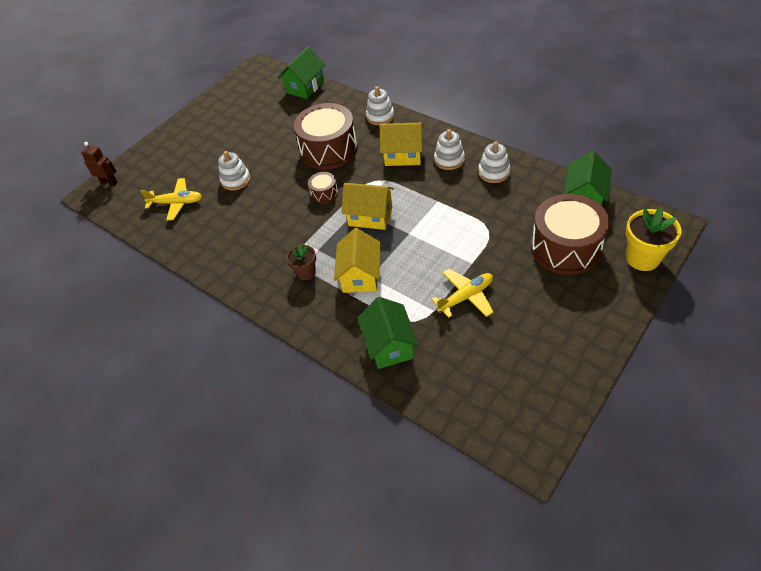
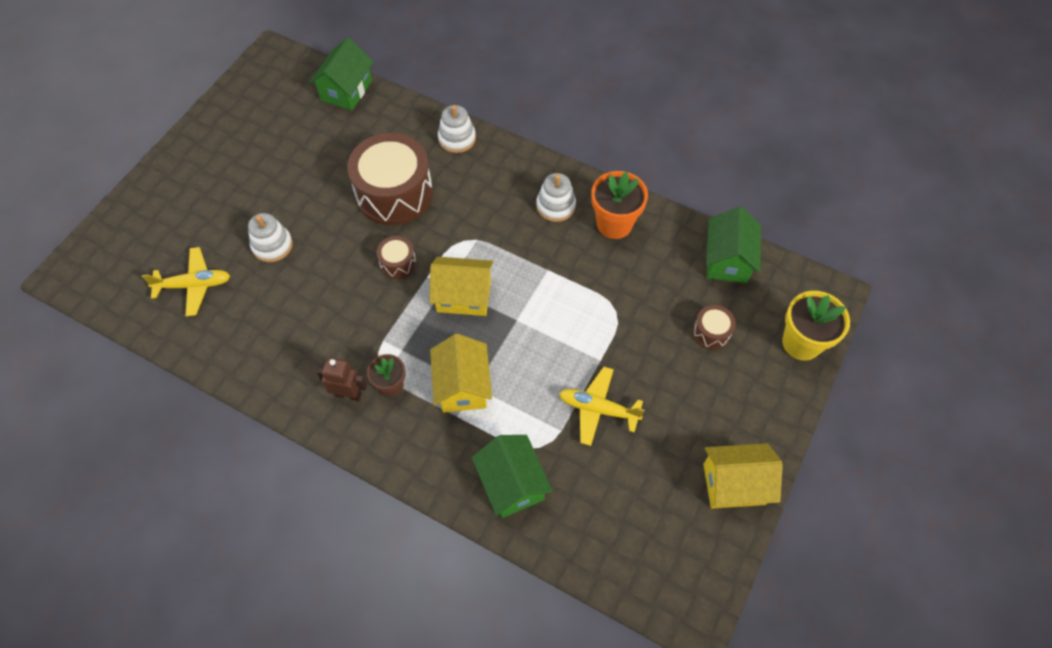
camera: 15 degrees left, 10 degrees up
brown robot [81,142,118,186] -> brown robot moved to [317,357,367,401]
yellow house [380,123,423,166] -> yellow house moved to [703,443,783,508]
yellow plane [431,269,493,318] -> yellow plane turned 120 degrees counterclockwise [559,367,645,446]
white stacking toy [478,141,510,183] -> orange flower pot [591,171,648,239]
brown drum [531,194,610,275] -> brown drum [693,305,736,350], size x0.45

